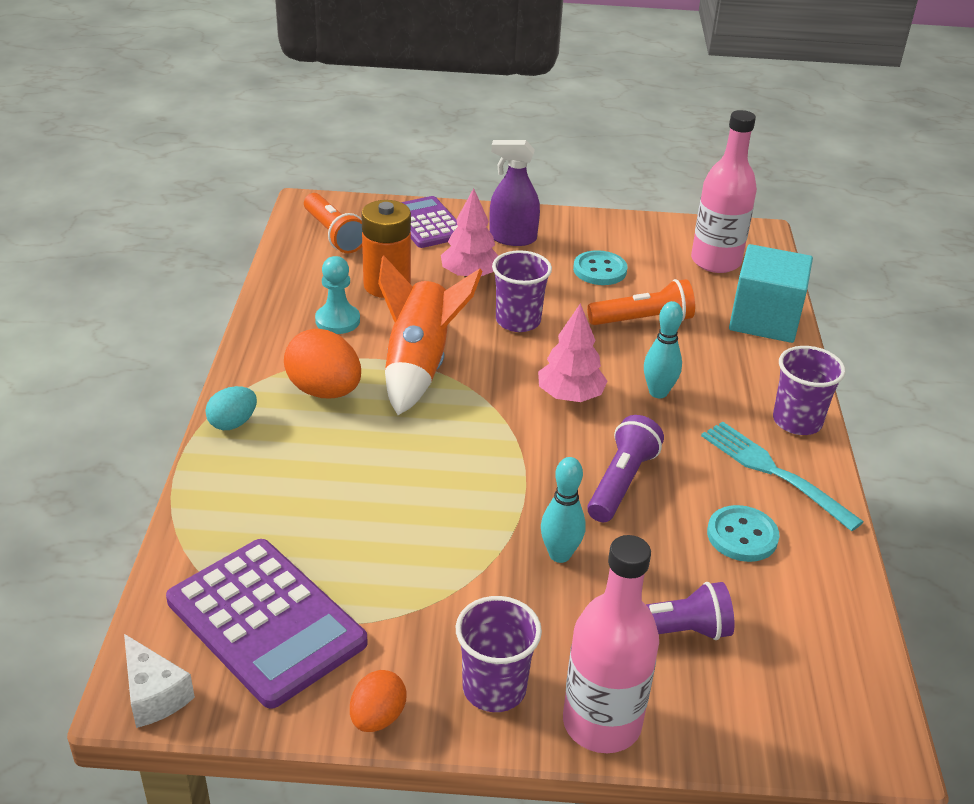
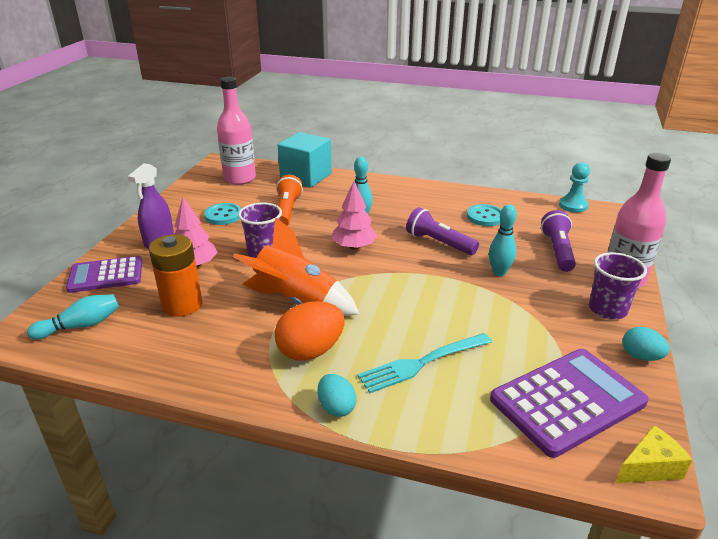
camera: 75 degrees left, 5 degrees down
white cheese [124,634,195,728] -> yellow cheese [615,425,692,483]
orange flashlight [304,193,362,253] -> turquoise bowling pin [27,294,119,340]
turquoise pawn [315,256,360,334] -> turquoise pawn moved to [559,162,590,213]
orange egg [350,670,406,732] -> turquoise egg [622,327,670,361]
turquoise fork [701,422,864,531] -> turquoise fork moved to [357,333,492,393]
purple cup [773,346,846,435] -> none

